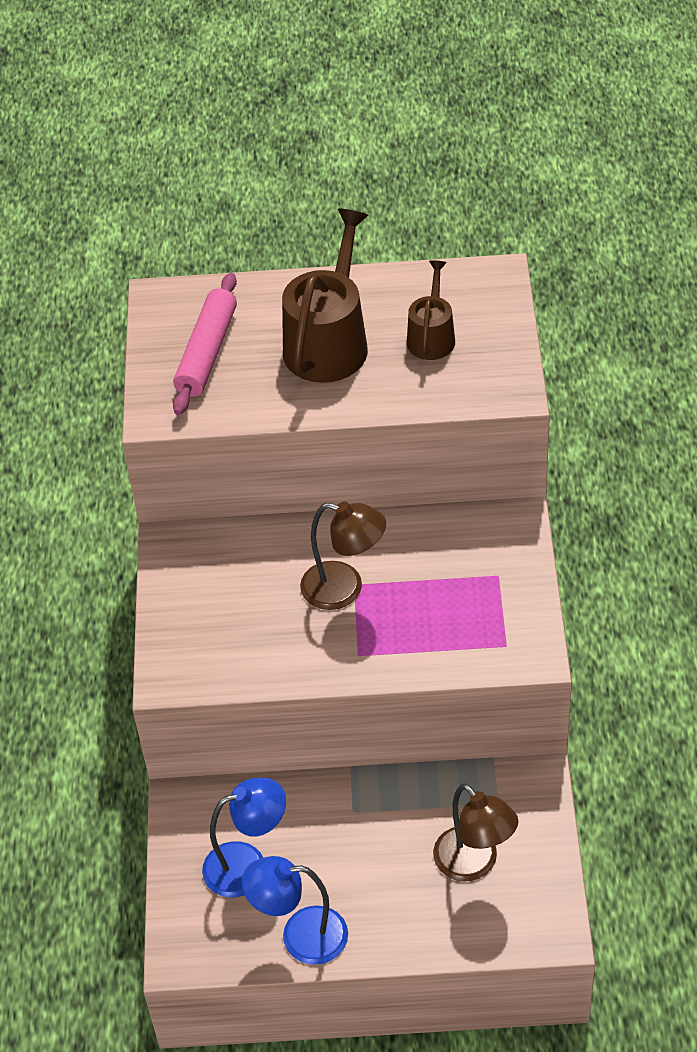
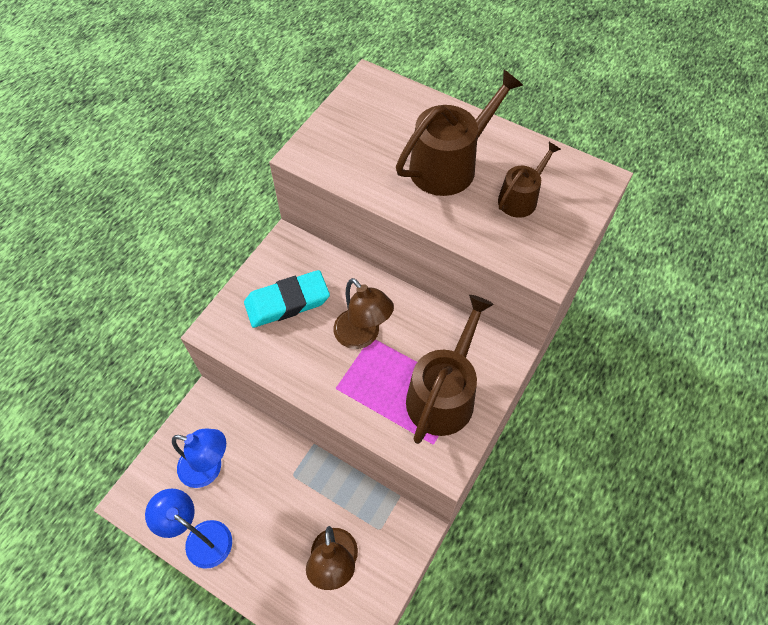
camera: 30 degrees right, 10 degrees up
pink rolling pin [173,273,237,415] -> none
none -> turquoise eraser [244,270,330,328]
none -> brown watering can [406,295,494,444]

